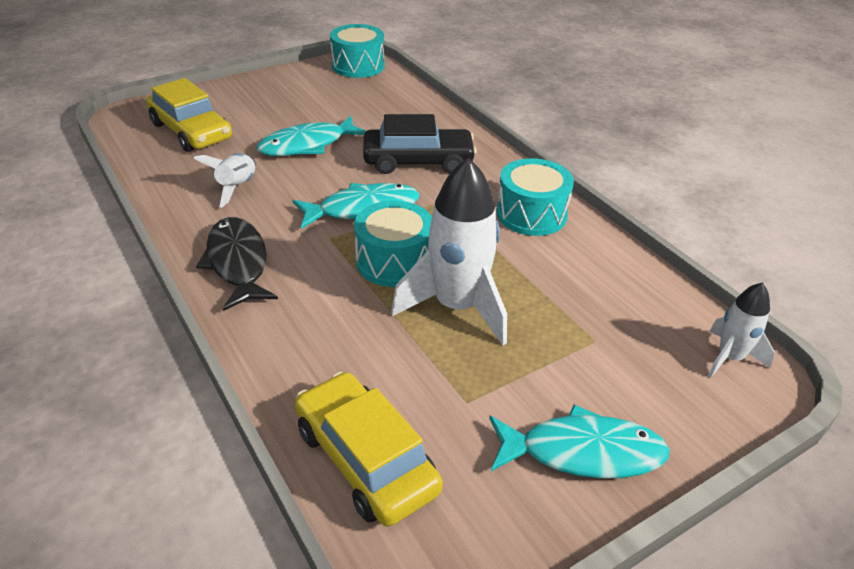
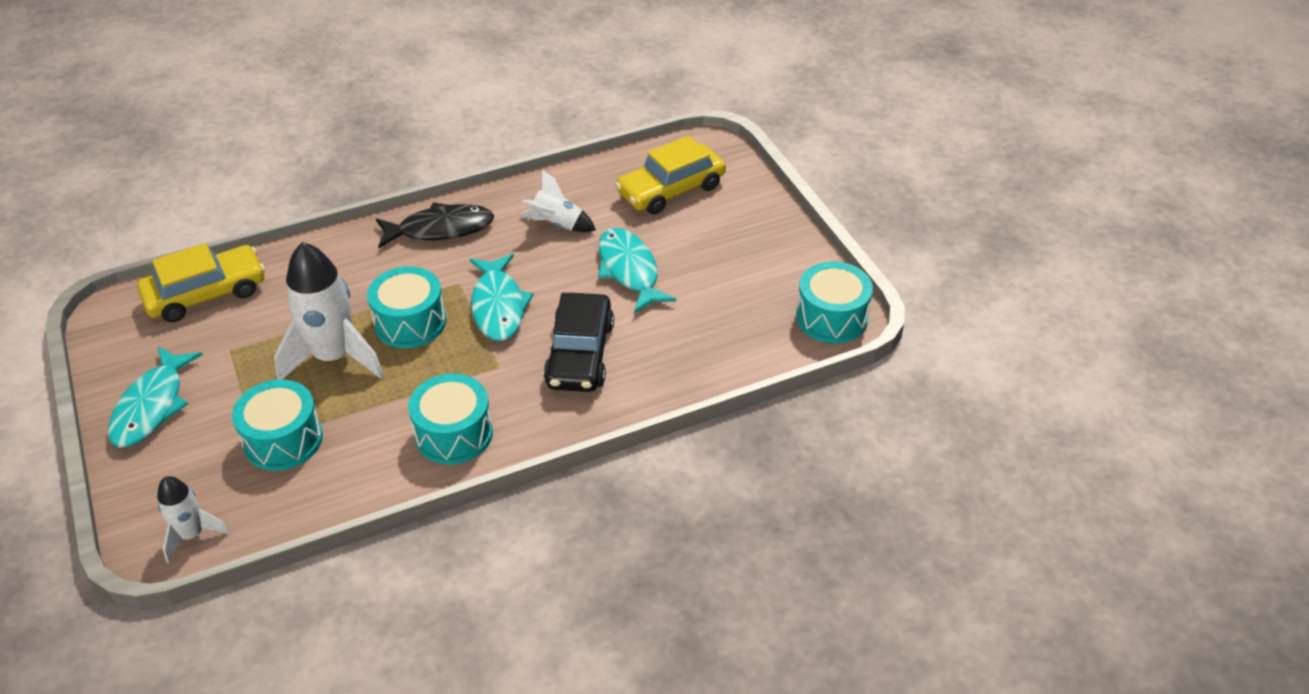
camera: 100 degrees right, 5 degrees up
none -> turquoise drum [232,379,323,471]

